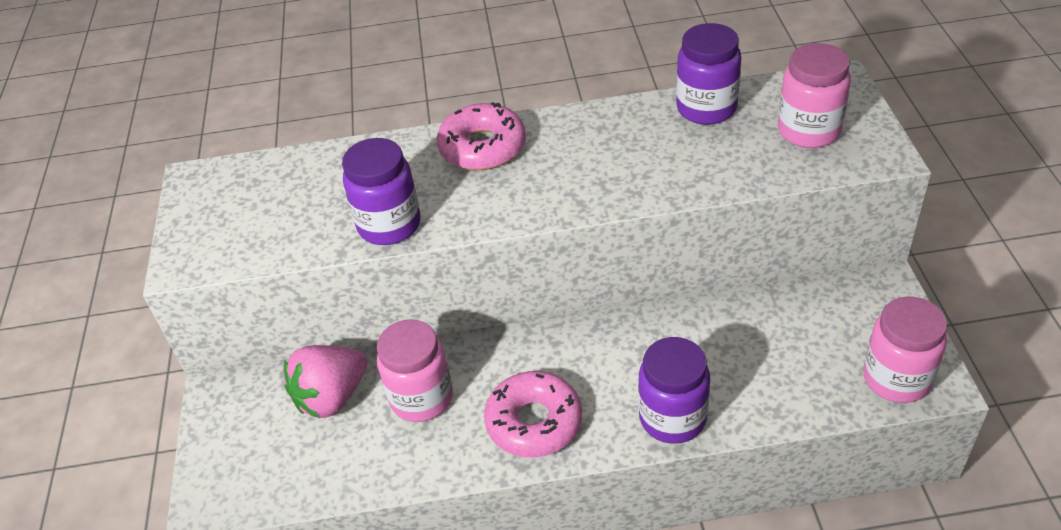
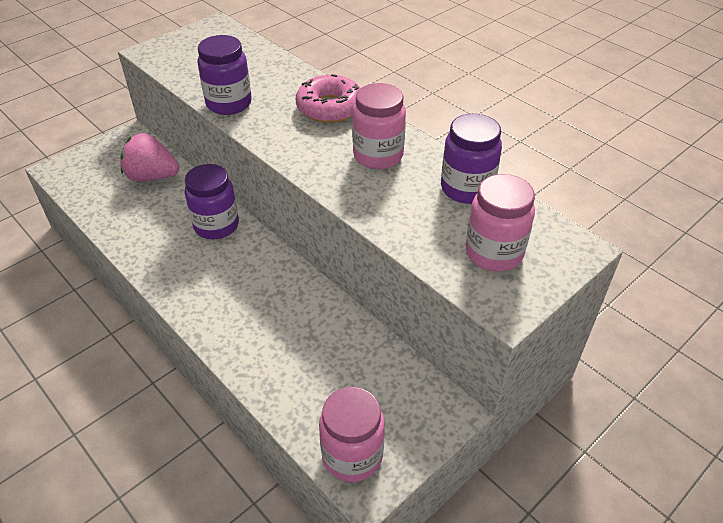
camera: 50 degrees right, 0 degrees up
pink jar [377,319,453,422] -> pink jar moved to [352,83,406,169]
pink donut [484,371,582,458] -> none
purple jar [638,337,710,444] -> purple jar moved to [185,164,239,239]

